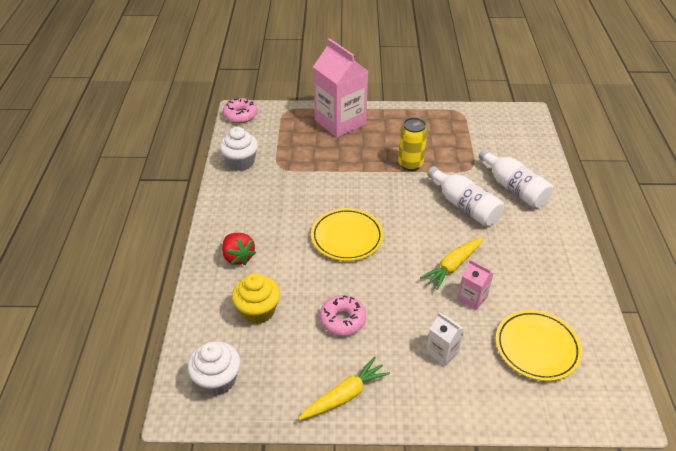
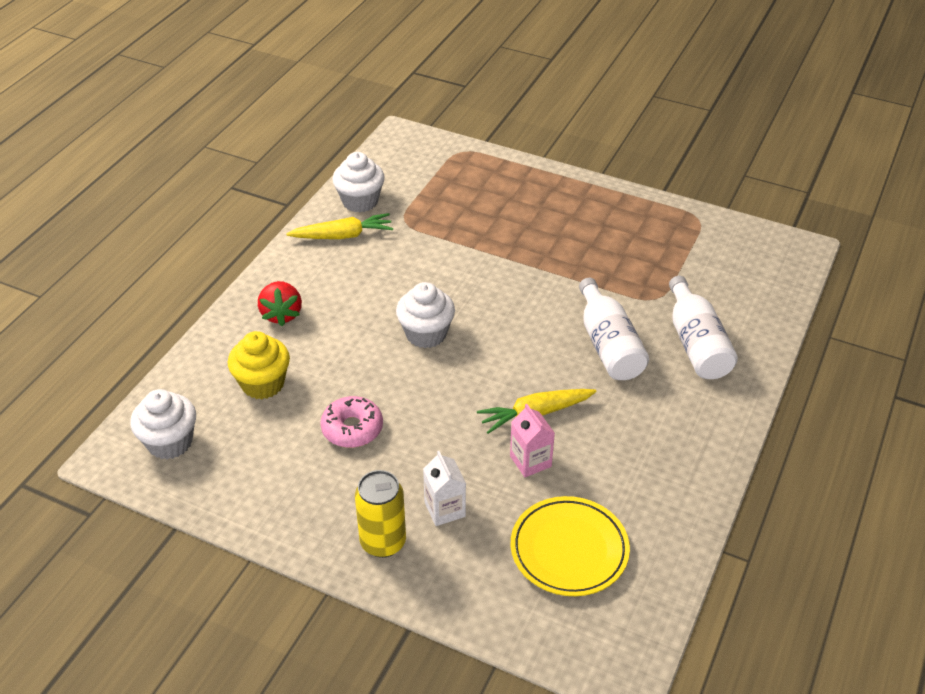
camera: 25 degrees right, 0 degrees up
pink donut [223,98,257,123] -> none
yellow carrot [298,357,390,420] -> yellow carrot moved to [286,213,393,239]
yellow plate [311,208,384,261] -> white cupcake [396,282,455,348]
pink carton [313,38,368,138] -> none
yellow can [398,117,427,171] -> yellow can moved to [355,470,406,558]

